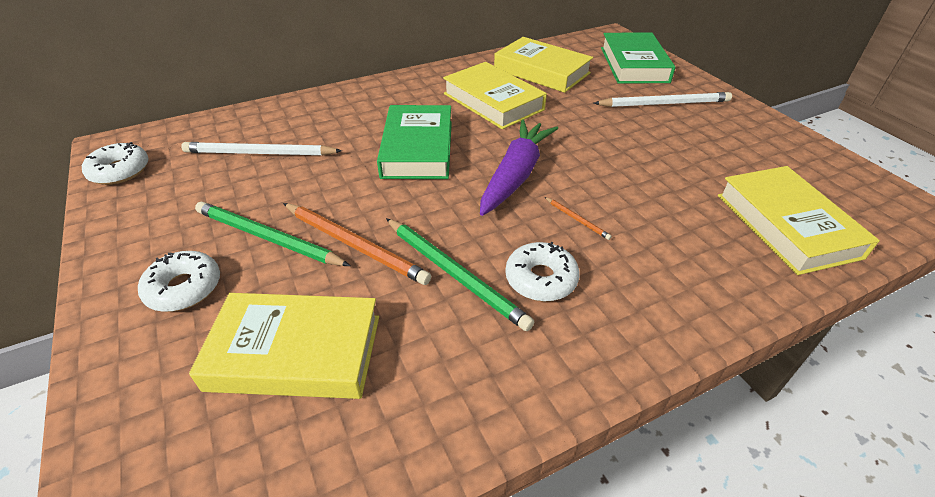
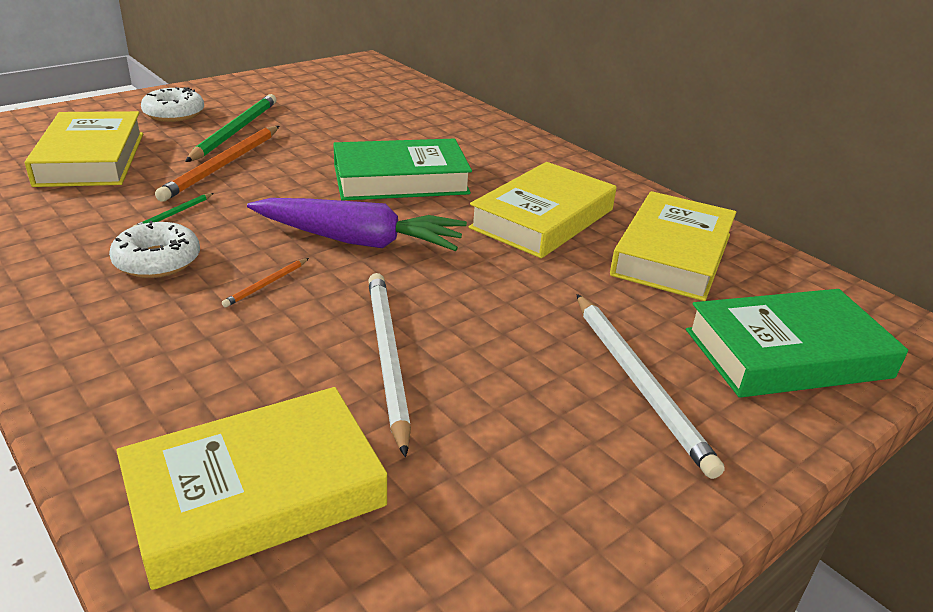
camera: 75 degrees right, 10 degrees down
white donut [82,142,148,185] -> none
white pencil [181,142,342,156] -> white pencil moved to [368,273,411,457]
green pencil [386,218,534,331] -> green pencil [133,193,214,227], size x0.45

